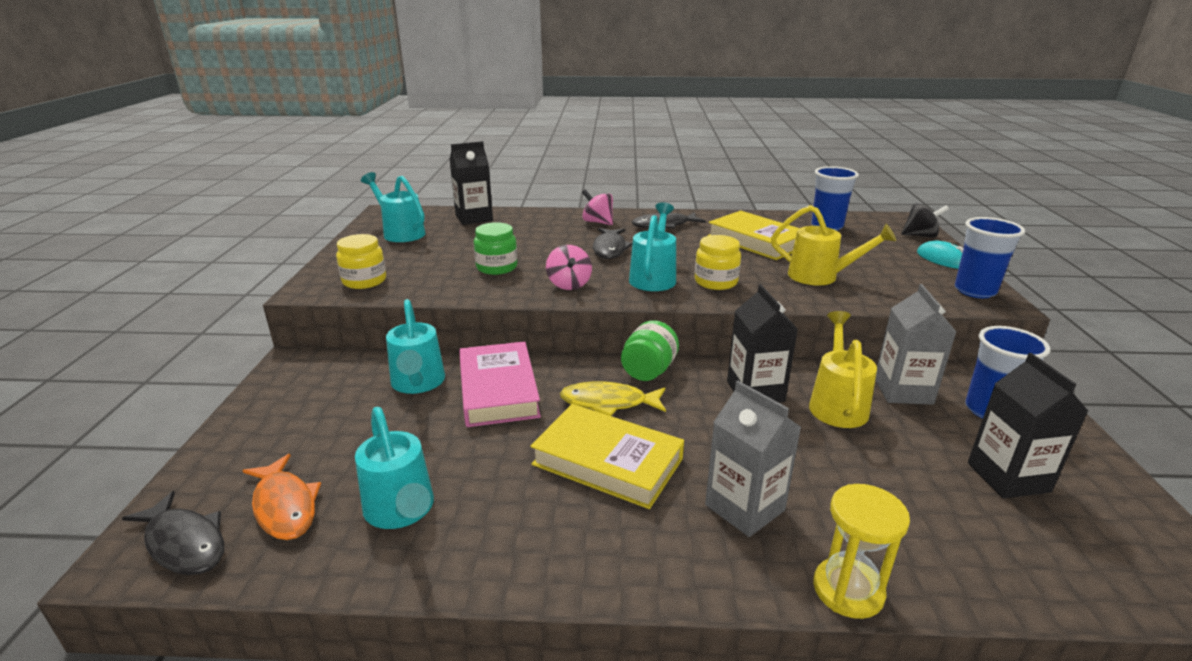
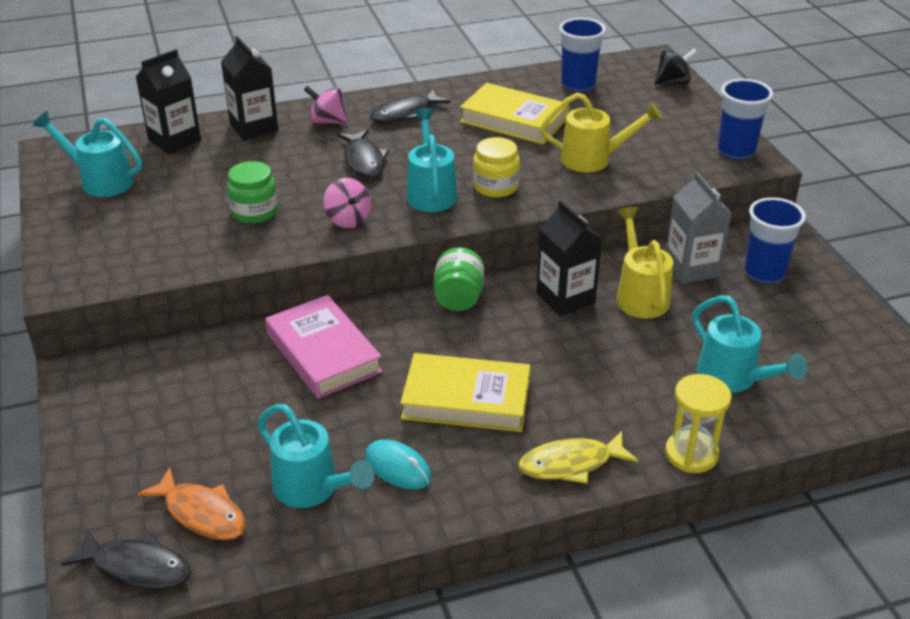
camera: 20 degrees left, 10 degrees up
yellow jar [336,234,386,289] -> none
turquoise watering can [386,299,445,394] -> turquoise watering can moved to [692,295,808,393]
yellow fish [560,381,666,416] -> yellow fish moved to [519,431,638,484]
grey carton [705,381,801,537] -> none
turquoise mouse [917,241,964,269] -> turquoise mouse moved to [365,440,432,489]
black carton [968,353,1088,498] -> black carton moved to [221,36,278,140]

